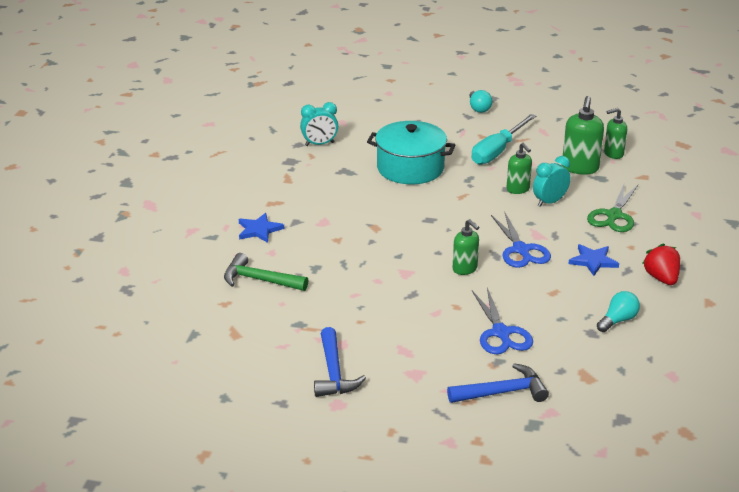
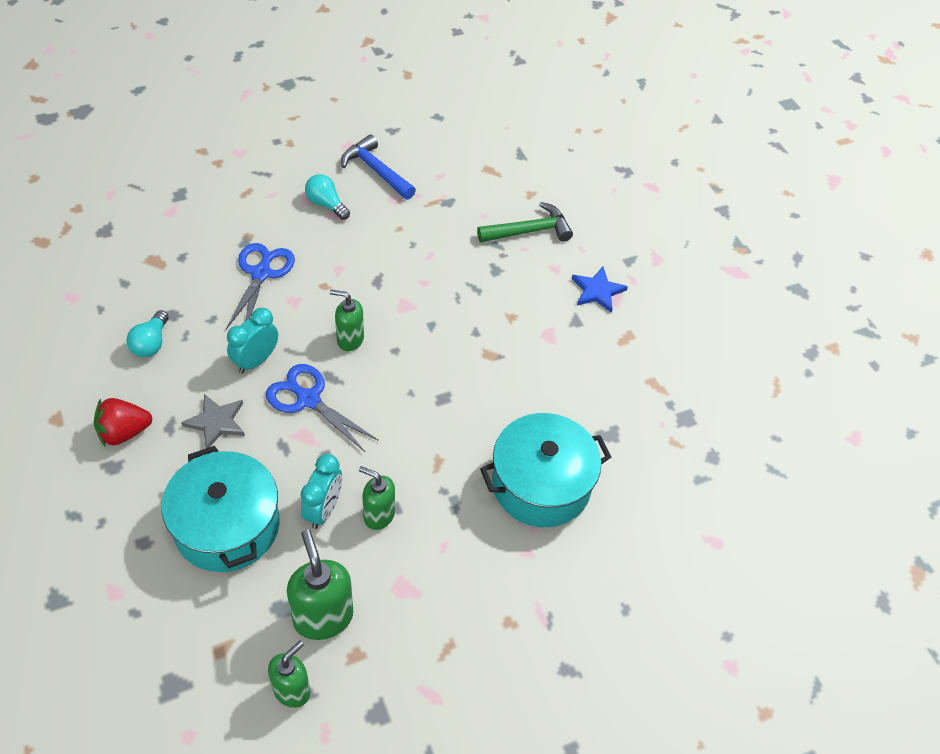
camera: 140 degrees right, 20 degrees up
turquoise clock [300,102,338,146] -> turquoise clock moved to [227,308,278,373]
blue hammer [447,363,549,403] -> none
turquoise light bulb [469,90,492,113] -> turquoise light bulb moved to [305,174,350,220]
turquoise screwdriver [471,114,536,165] -> none
blue scissors [472,288,533,354] -> blue scissors turned 60 degrees clockwise [226,243,295,329]
blue star [568,244,619,276] -> grey star [181,394,245,448]
green scissors [587,185,638,232] -> turquoise pot [161,446,280,572]
red strawberry [642,243,680,285] -> red strawberry turned 120 degrees clockwise [94,398,152,446]

